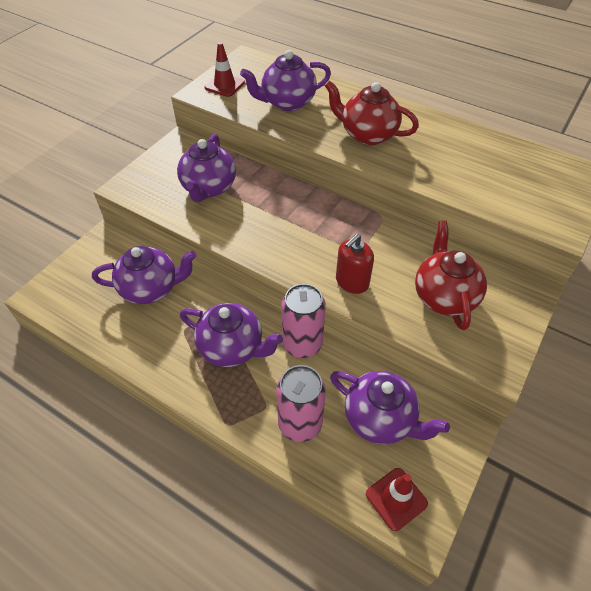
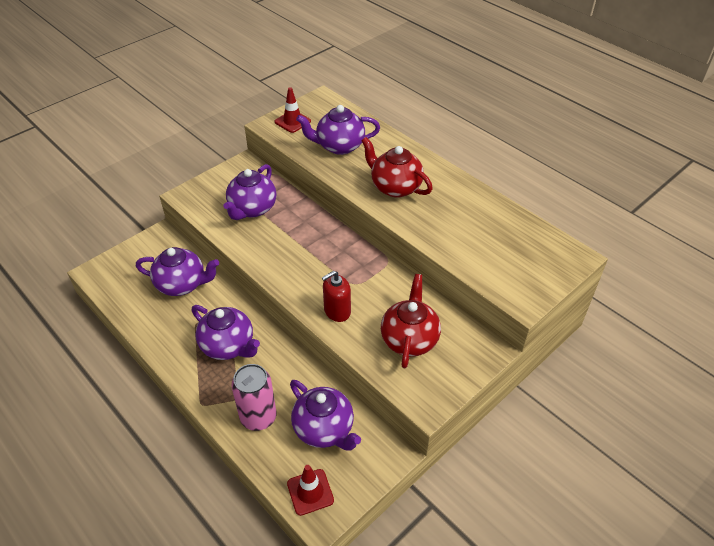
camera: 15 degrees right, 5 degrees down
pink can [281,284,326,358] -> none

